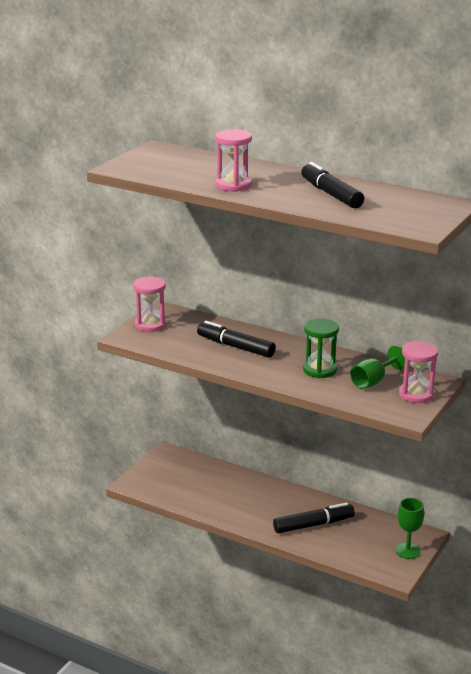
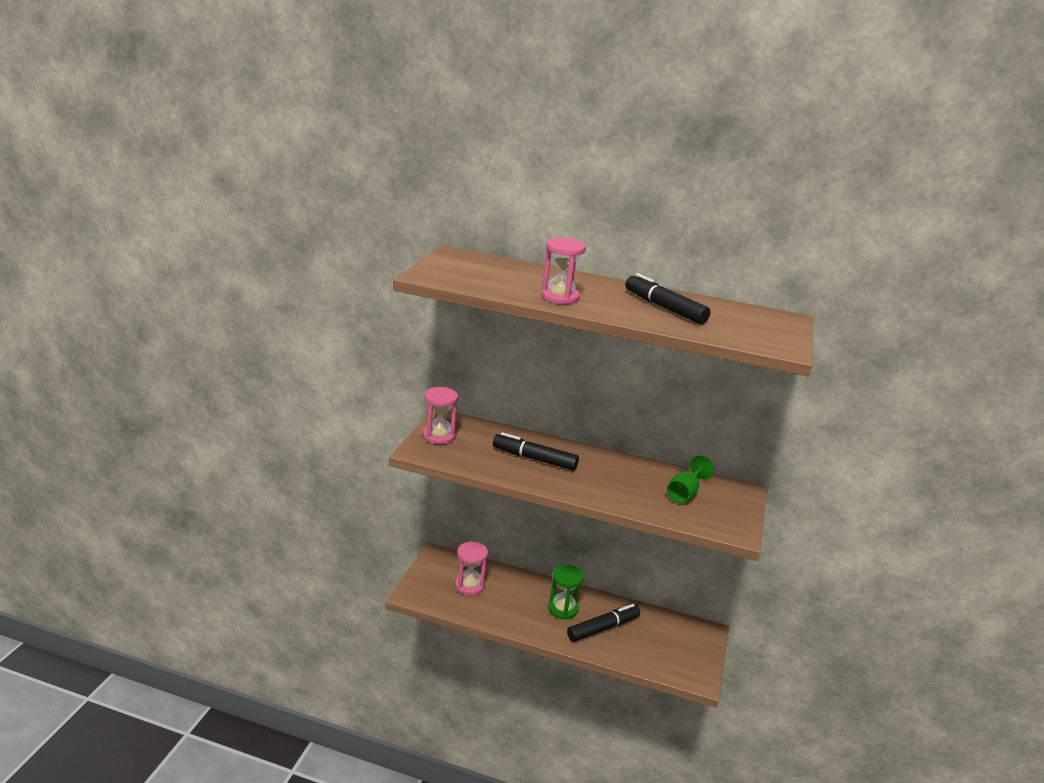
camera: 15 degrees left, 0 degrees up
green hourglass [303,318,339,378] -> green hourglass moved to [548,564,584,620]
green goblet [395,498,424,559] -> none
pink hourglass [399,341,438,403] -> pink hourglass moved to [455,541,488,595]

